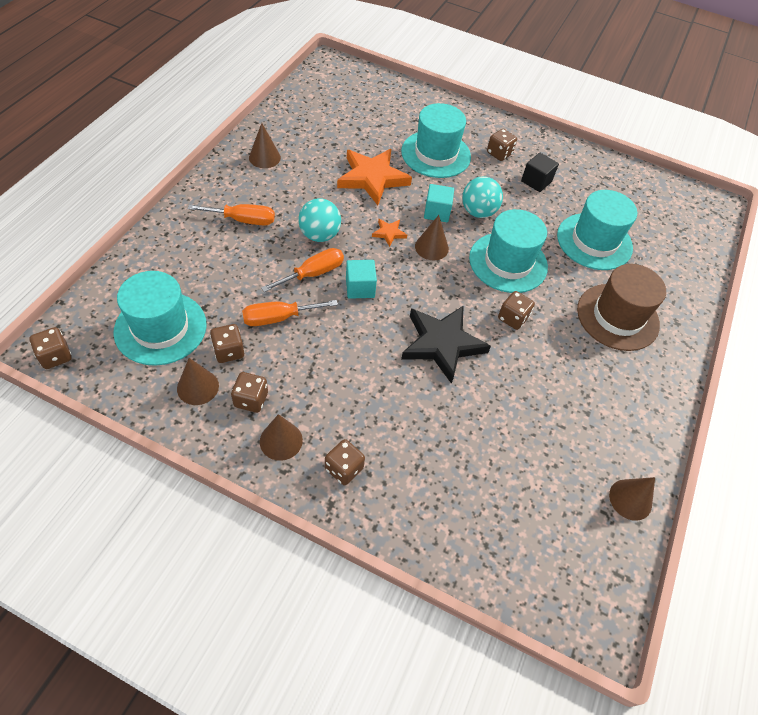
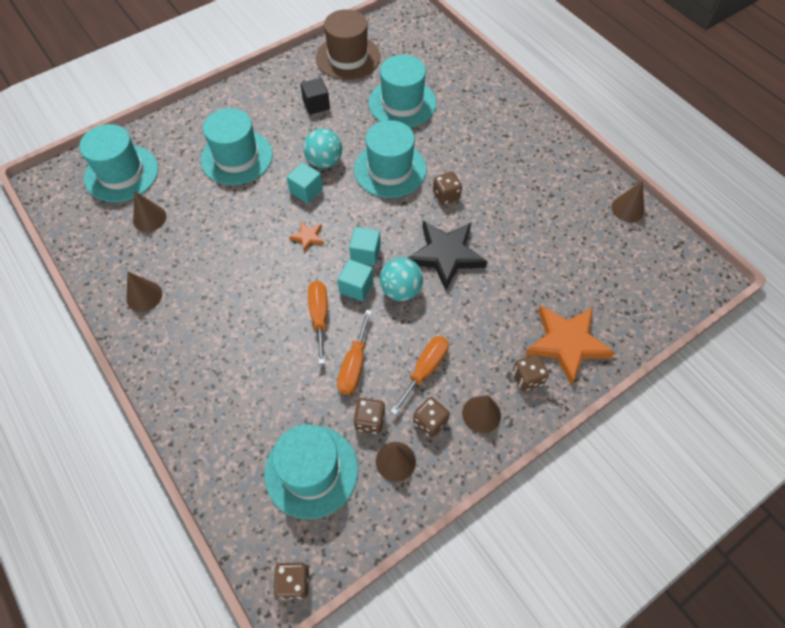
camera: 55 degrees left, 5 degrees up
orange screwdriver [188,204,275,226] -> orange screwdriver moved to [390,336,449,415]
turquoise ball [298,198,341,242] -> turquoise ball moved to [379,257,423,301]
orange star [337,149,412,205] -> orange star moved to [525,305,615,385]
brown cone [415,215,449,261] -> brown cone moved to [133,191,166,232]
brown dice [487,129,517,161] -> none
brown hat [577,264,666,351] -> brown hat moved to [316,9,380,80]
none -> turquoise hat [79,124,158,202]
none -> turquoise cube [349,227,381,266]

